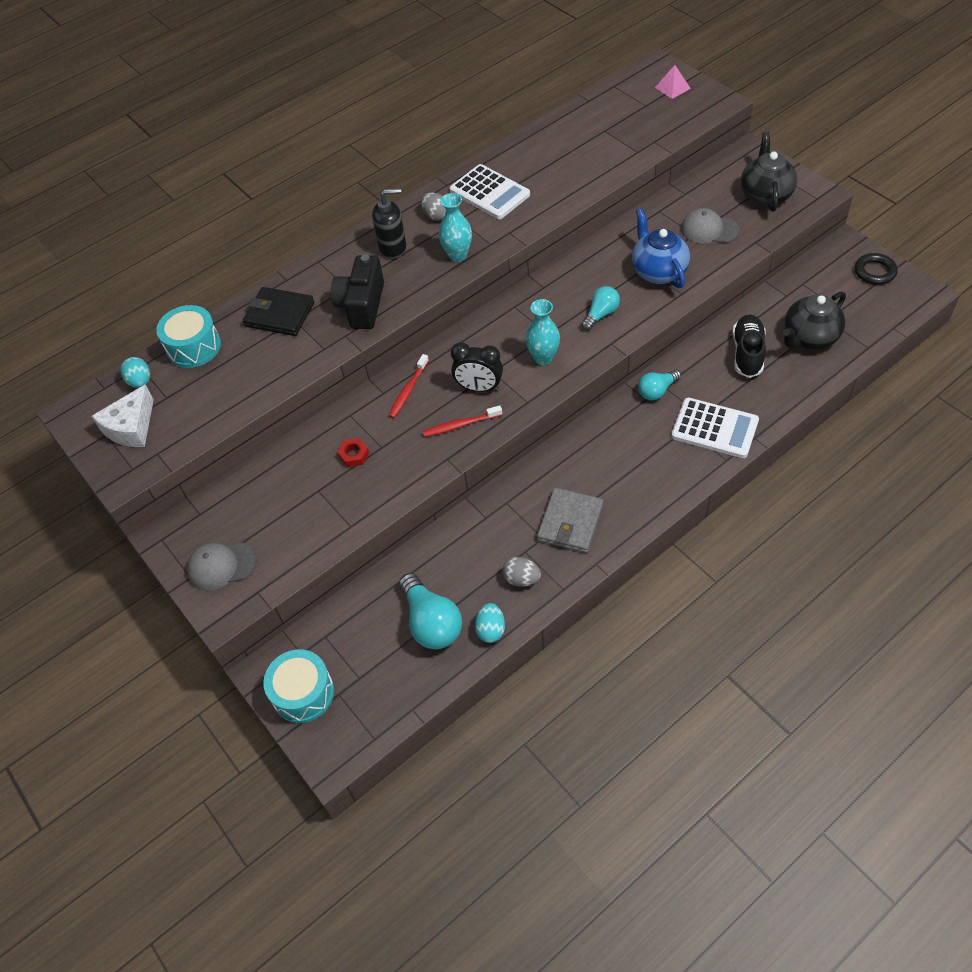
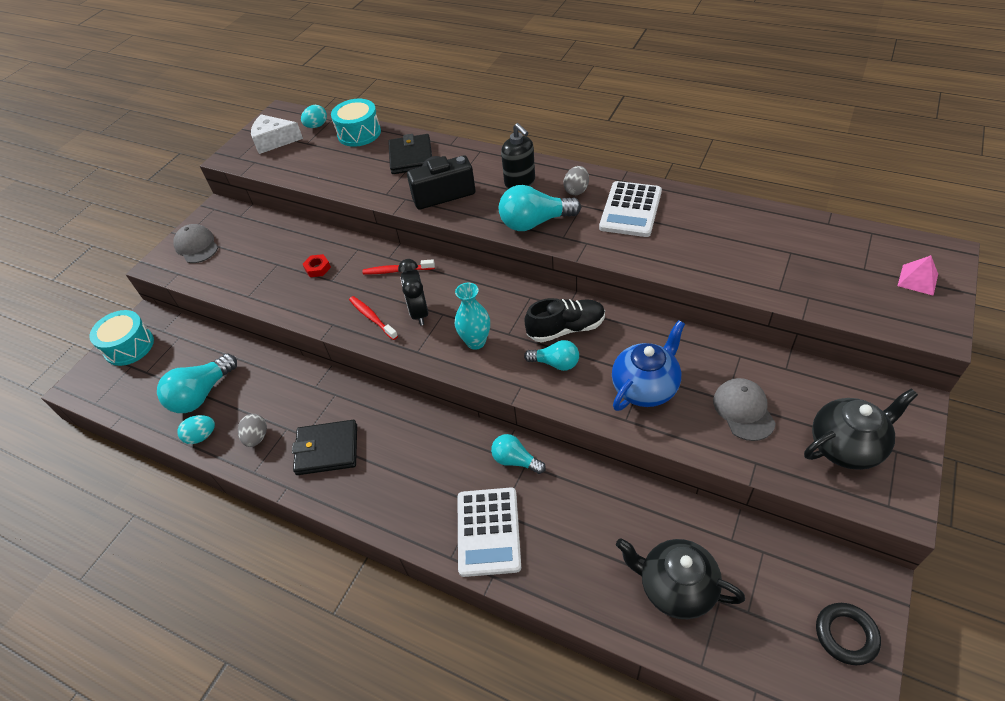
camera: 65 degrees right, 5 degrees down
turquoise vase [439,193,472,262] -> turquoise light bulb [499,185,581,231]
grey wallet [537,488,603,553] -> black wallet [292,420,357,475]
black shoe [732,315,766,378] -> black shoe moved to [524,298,605,343]

